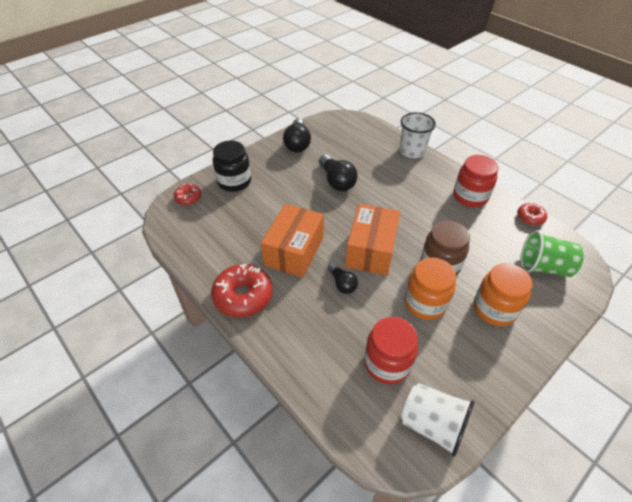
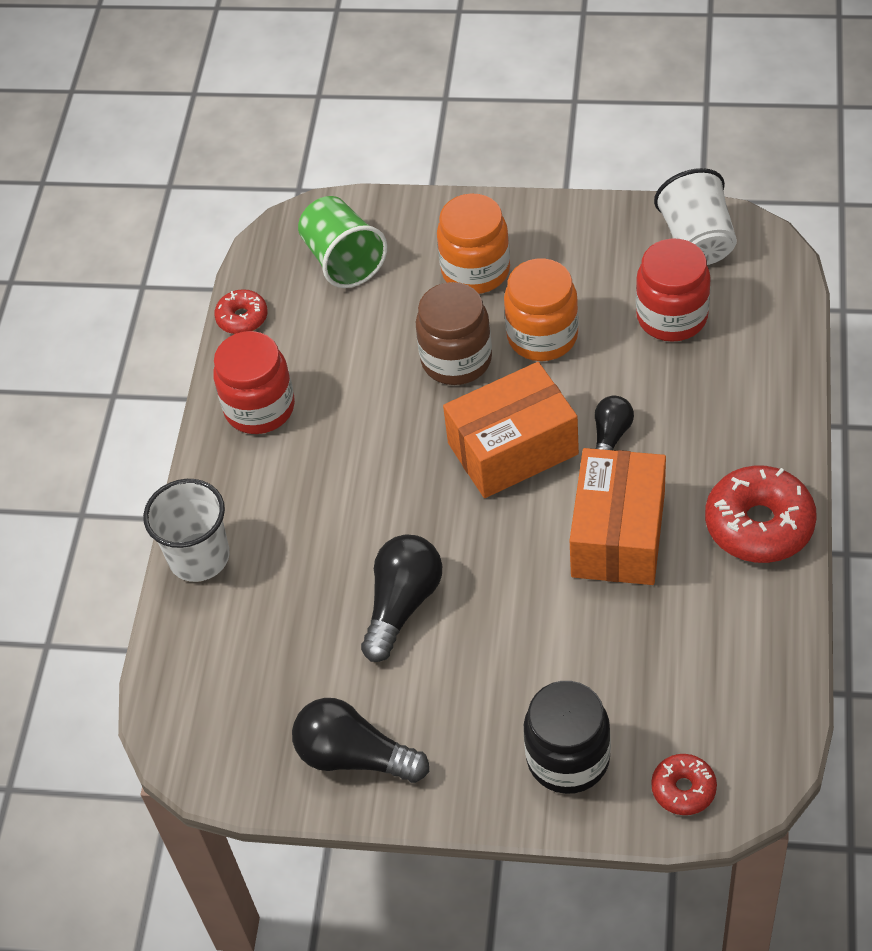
camera: 125 degrees left, 5 degrees up
orange box [261,204,324,278] -> orange box turned 60 degrees counterclockwise [569,448,666,585]
black light bulb [283,119,311,153] -> black light bulb turned 120 degrees counterclockwise [292,698,429,783]

